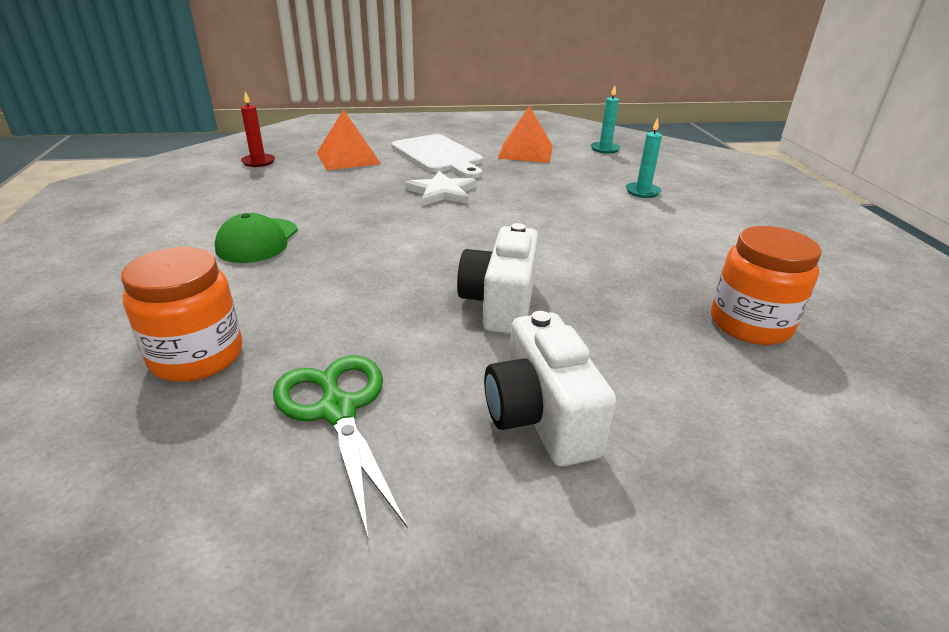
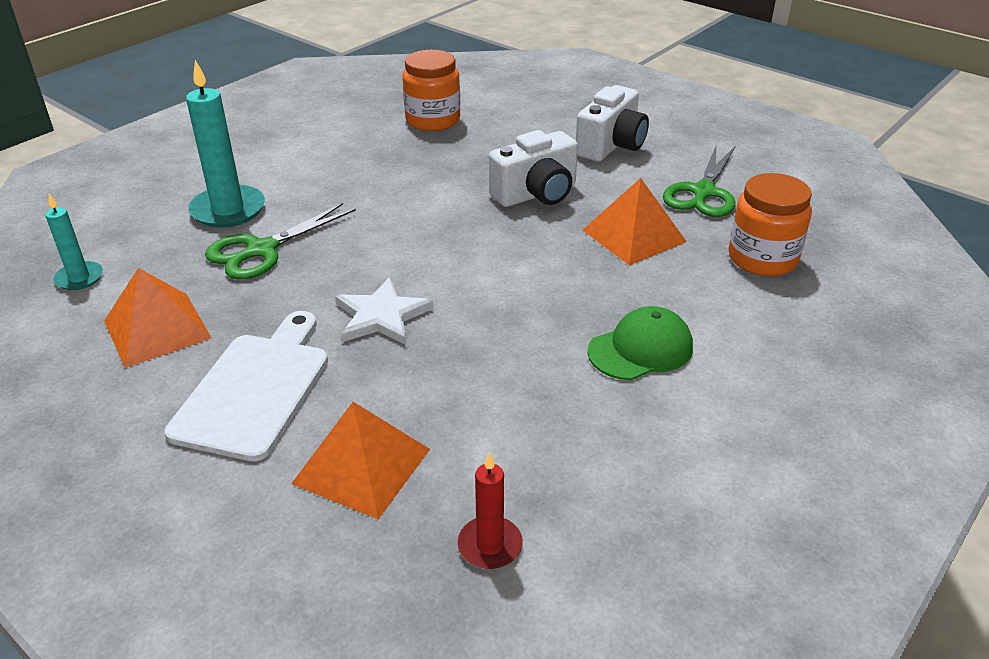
camera: 130 degrees left, 5 degrees up
turquoise candle [626,118,662,198] -> turquoise candle [186,60,265,228], size x1.77
none -> green scissors [205,203,356,280]
none -> orange pyramid [583,178,687,265]

